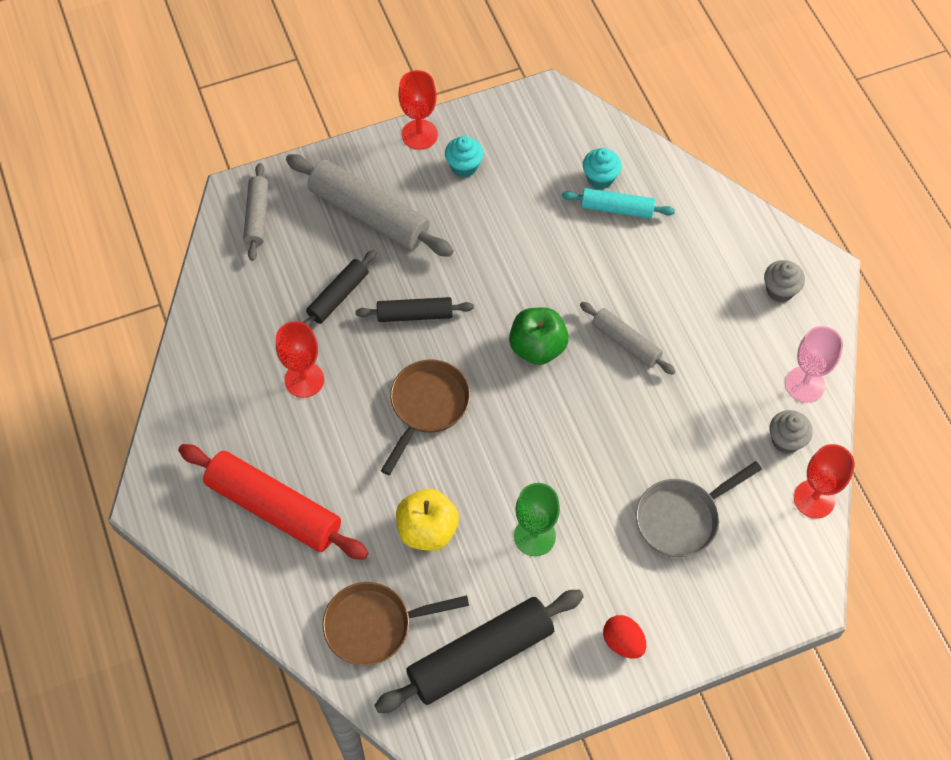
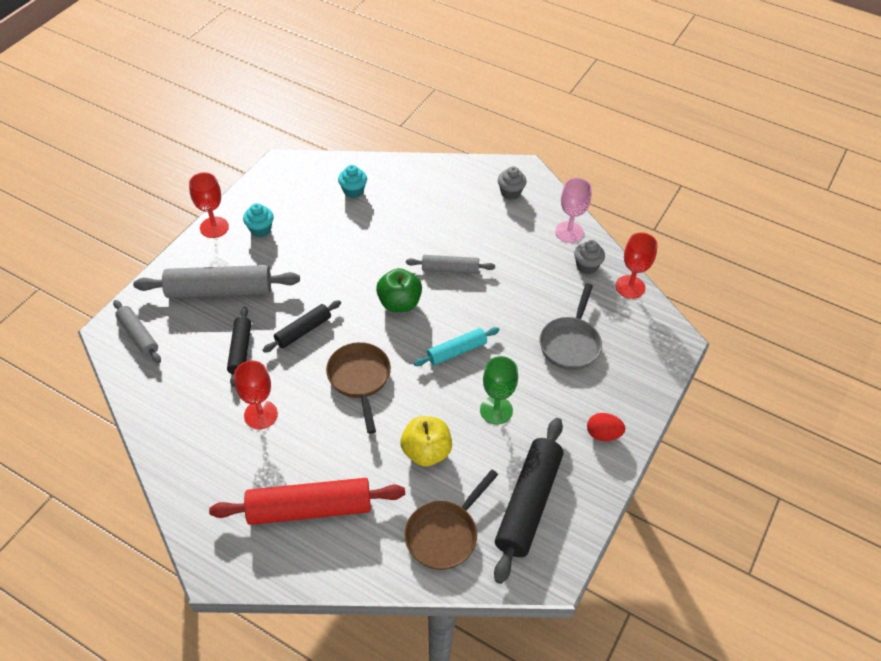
camera: 40 degrees left, 10 degrees down
turquoise rolling pin [562,188,675,219] -> turquoise rolling pin moved to [414,327,500,366]

